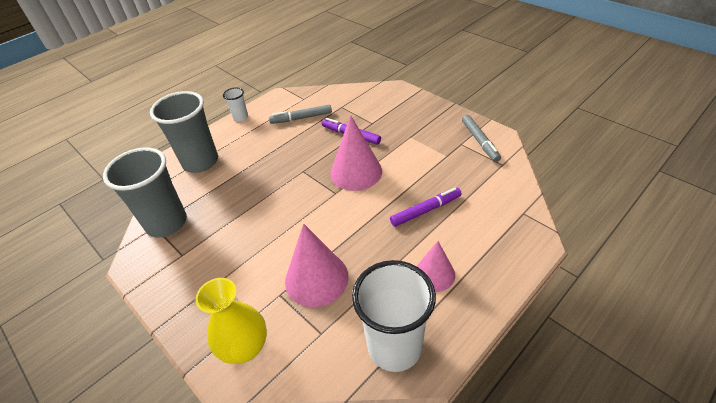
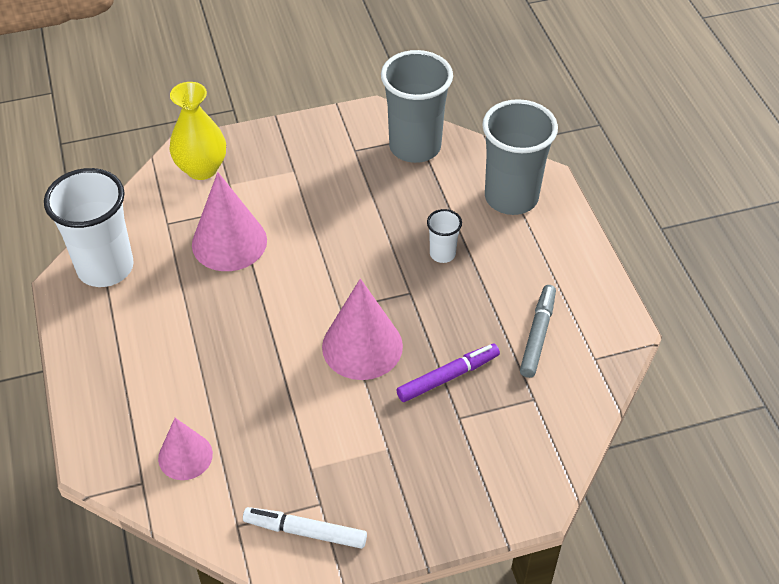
camera: 115 degrees right, 5 degrees up
white cup [223,87,248,121] -> white cup moved to [427,209,462,263]
purple marker [390,188,462,227] -> none
pink cone [417,241,455,292] -> pink cone moved to [158,418,213,480]
grey marker [462,115,501,162] -> white marker [243,507,367,549]

